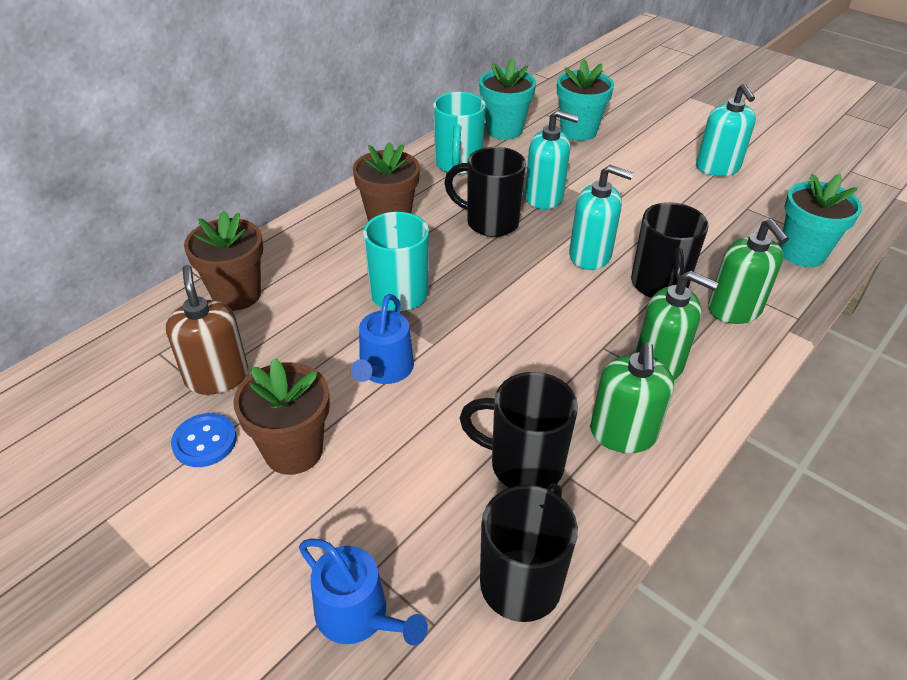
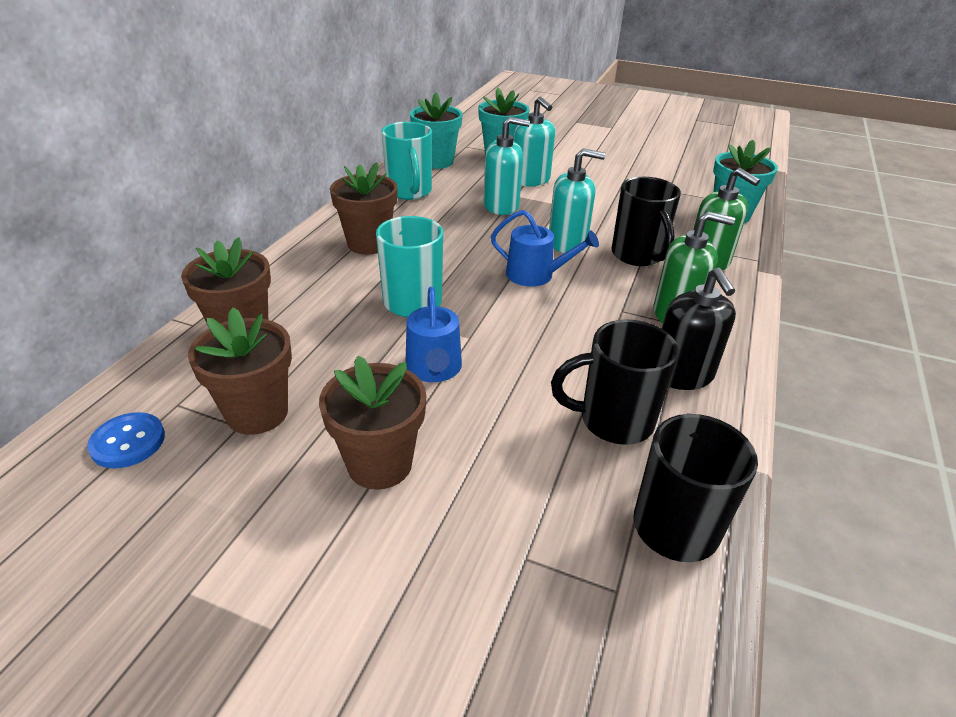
camera: 20 degrees left, 5 degrees down
brown soap dispenser [166,265,248,395] -> brown flower pot [188,307,292,435]
blue button [171,413,237,467] -> blue button moved to [87,412,165,468]
blue watering can [299,538,428,646] -> blue watering can moved to [491,210,599,287]
black mug [444,147,526,237] -> none
green soap dispenser [590,342,674,453] -> black soap dispenser [662,268,736,390]
turquoise soap dispenser [696,84,756,176] -> turquoise soap dispenser moved to [514,97,555,187]

